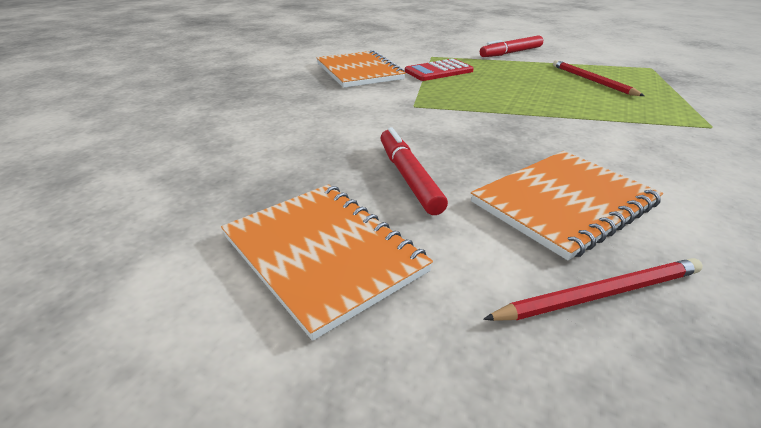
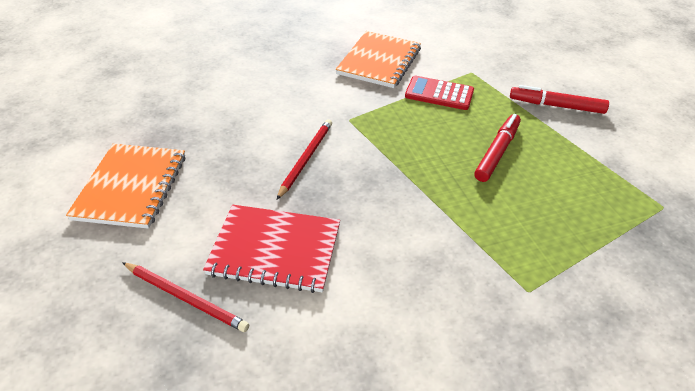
camera: 45 degrees right, 10 degrees up
red marker [380,127,448,215] -> red marker moved to [474,114,521,182]
orange notebook [471,151,663,260] -> red notebook [203,205,340,293]
red pencil [553,60,644,96] -> red pencil moved to [277,119,332,199]

